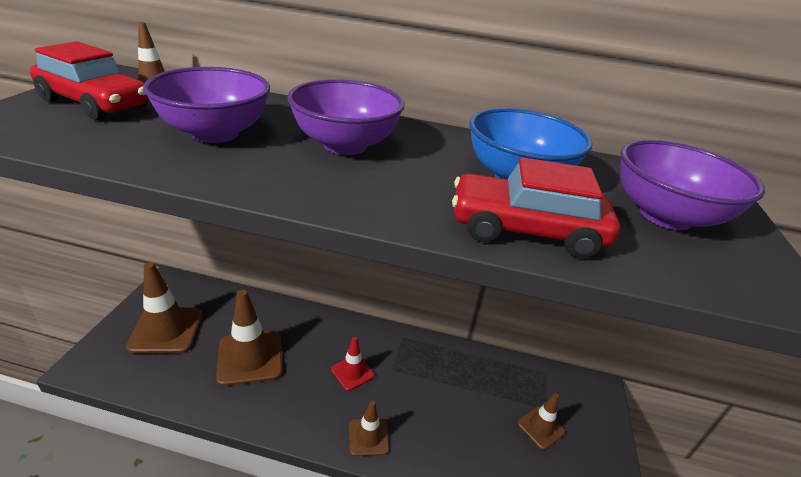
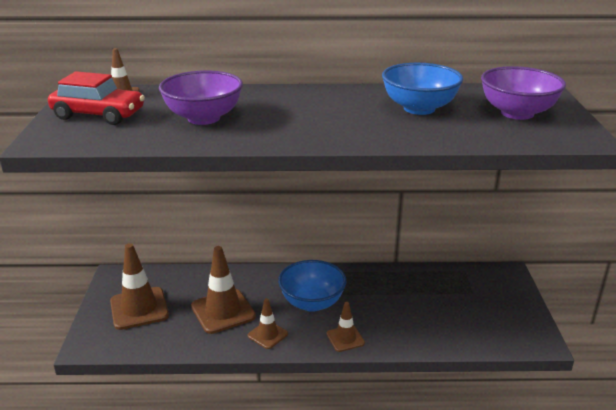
camera: 10 degrees left, 5 degrees down
purple bowl [287,79,404,155] -> none
red traffic cone [331,337,375,391] -> blue bowl [278,260,346,312]
red car [452,157,620,258] -> none
brown traffic cone [517,393,565,450] -> brown traffic cone moved to [248,298,288,349]

